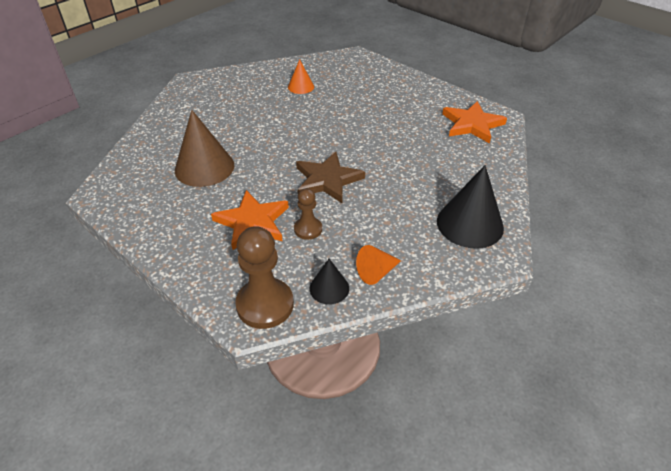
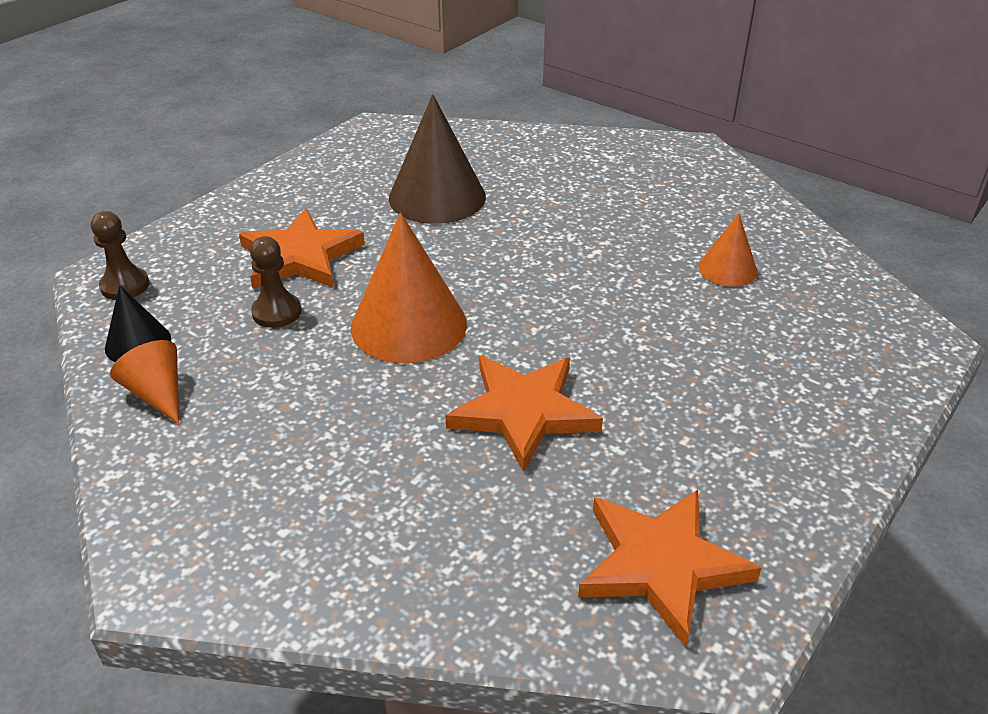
camera: 85 degrees right, 5 degrees down
brown pawn [235,226,294,329] -> brown pawn [91,211,149,300], size x0.57
brown star [296,152,365,203] -> orange cone [351,213,467,363]
black cone [437,165,504,249] -> none
none -> orange star [445,356,603,472]

